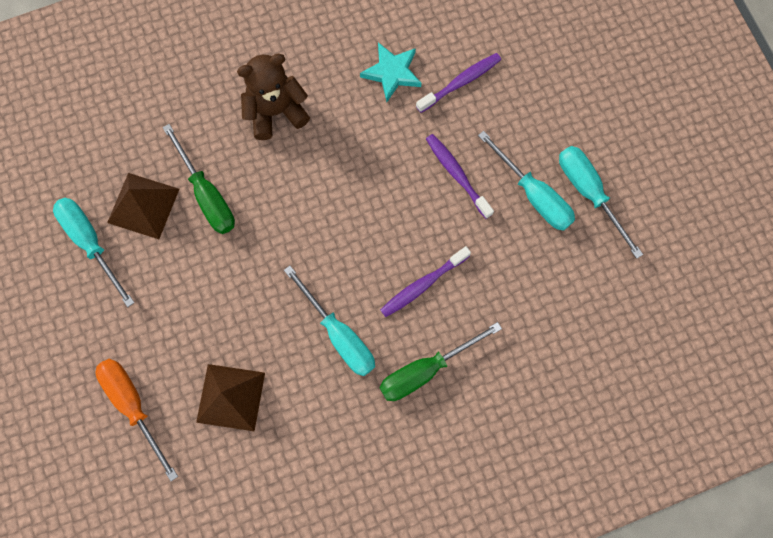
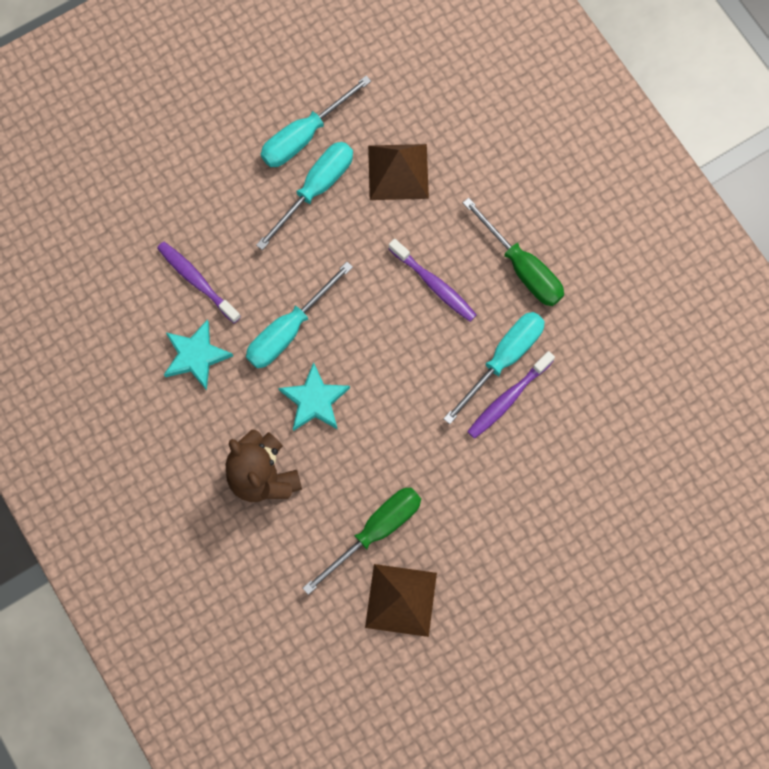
camera: 100 degrees left, 0 degrees up
turquoise screwdriver [53,197,135,307] -> turquoise screwdriver moved to [246,262,353,368]
orange screwdriver [96,359,178,481] -> none
brown pyramid [196,364,265,431] -> brown pyramid moved to [368,144,429,200]
purple toothbrush [426,134,494,219] -> purple toothbrush moved to [467,351,555,439]
none -> turquoise star [278,362,350,431]

